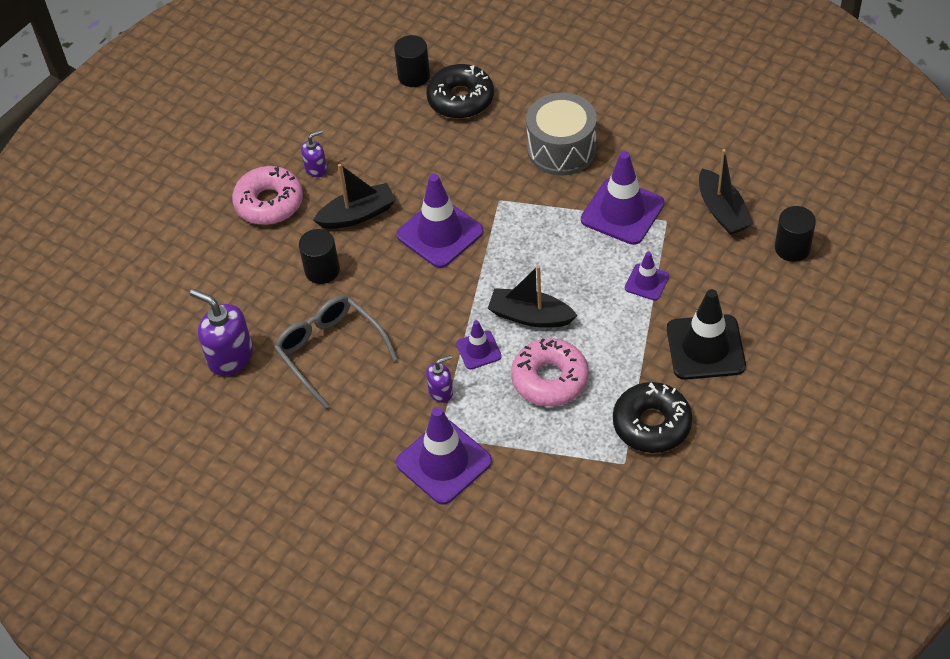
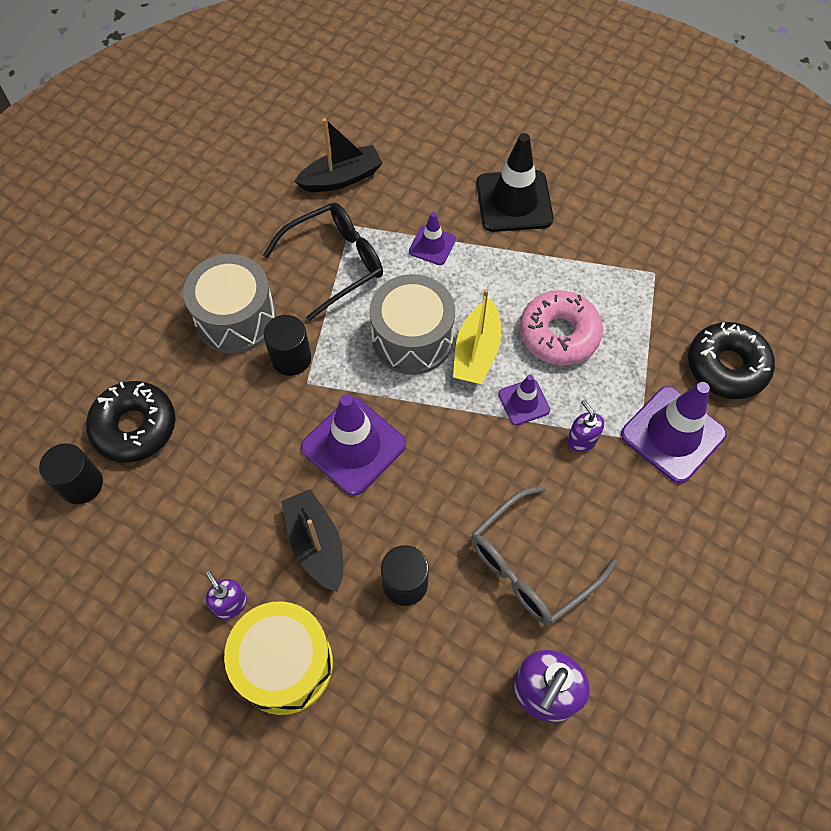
camera: 95 degrees left, 10 degrees up
pink donut [232,166,303,225] -> yellow drum [224,601,333,715]
black boat [488,265,578,328] -> yellow boat [453,289,501,384]
purple traffic cone [581,151,664,245] -> black glasses [263,203,383,321]
black donut [613,382,692,453] -> black donut moved to [688,322,775,399]
black cylinder [775,206,816,262] -> black cylinder moved to [264,315,311,376]
none -> grey drum [369,274,455,375]

